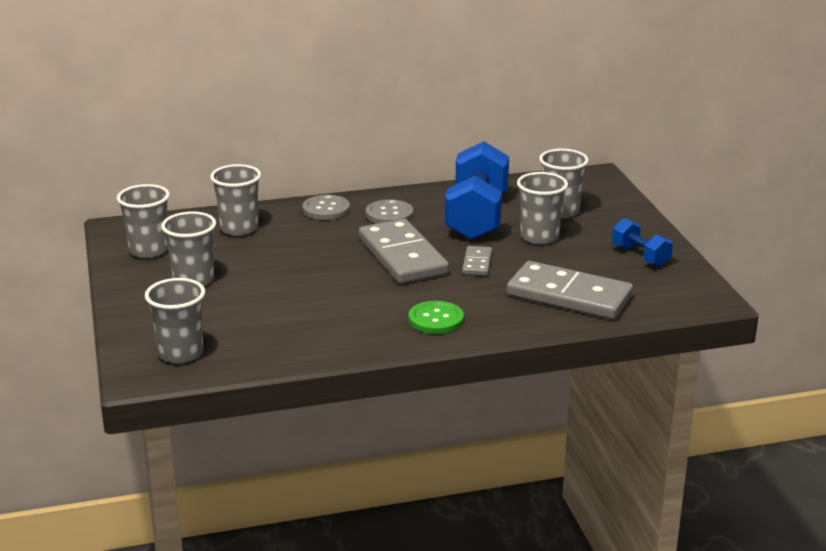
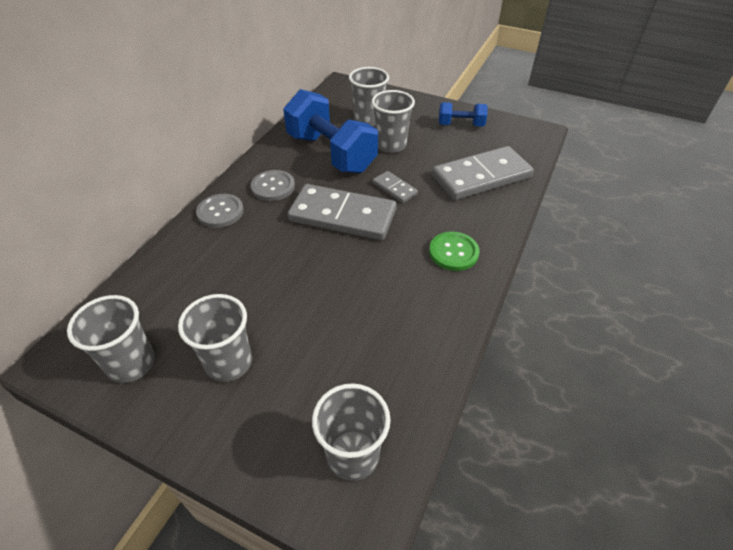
camera: 50 degrees left, 20 degrees up
grey cup [210,164,261,236] -> none

